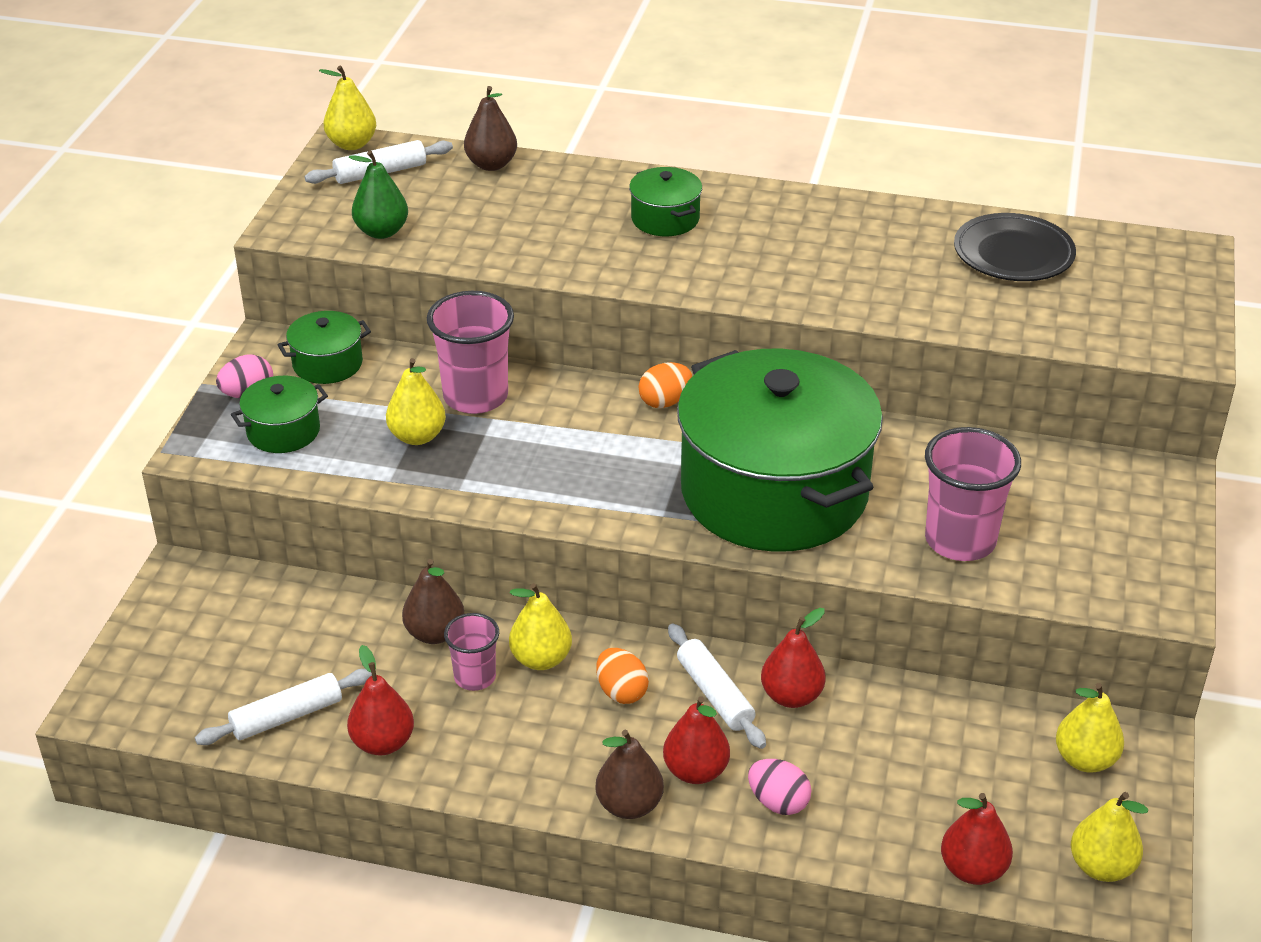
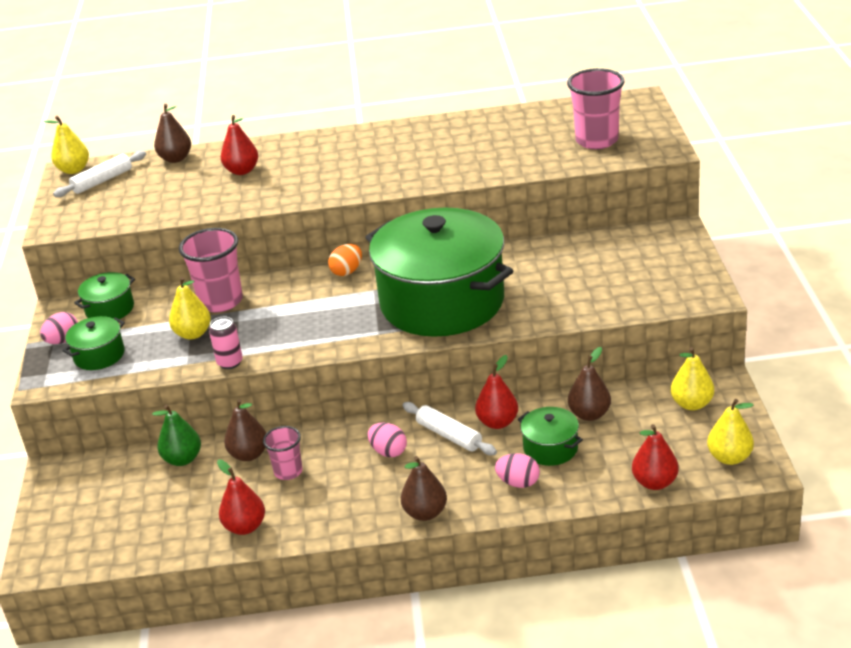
camera: 15 degrees left, 5 degrees down
white rolling pin [195,669,372,745] -> none
green pear [349,150,408,239] -> green pear moved to [152,405,201,466]
yellow pear [509,583,572,670] -> none
orange egg [596,648,649,704] -> pink egg [368,422,407,457]
green pot [629,167,702,236] -> green pot moved to [518,407,583,466]
red pear [663,696,730,784] -> red pear moved to [221,115,258,175]
pink cup [925,427,1021,561] -> pink cup moved to [567,68,625,149]
black plate [954,213,1076,281] -> none
none -> pink can [209,317,243,369]
none -> brown pear [568,347,611,421]

